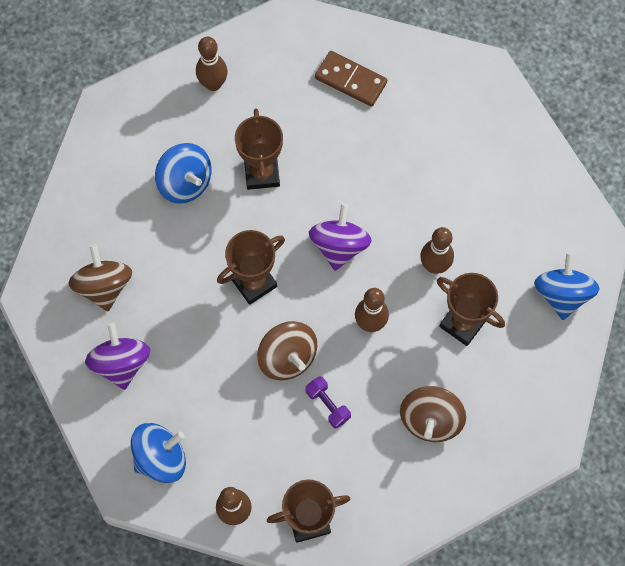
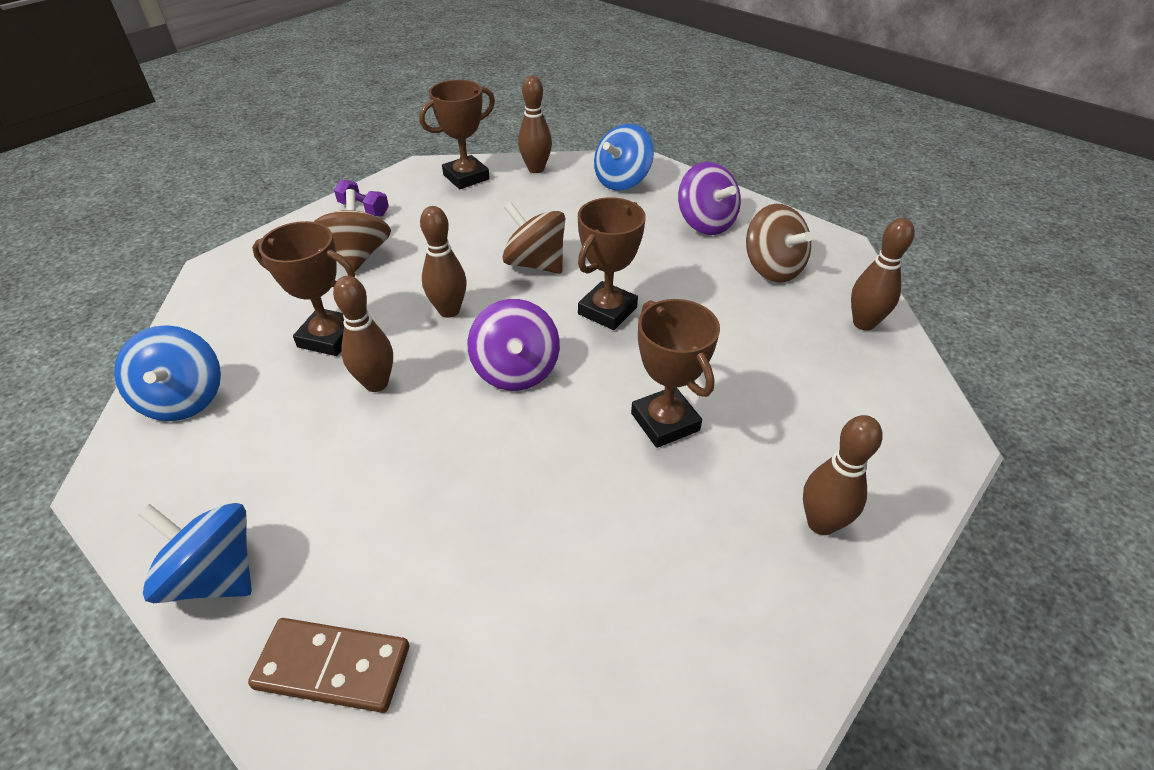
camera: 160 degrees right, 25 degrees down
blue spinning top [155,143,211,204] -> blue spinning top moved to [138,503,252,603]
purple dumbbell [305,376,351,429] -> purple dumbbell moved to [334,180,389,216]
brown domino [315,51,387,107] -> brown domino moved to [248,618,409,713]
none -> brown bowling pin [851,218,915,331]

